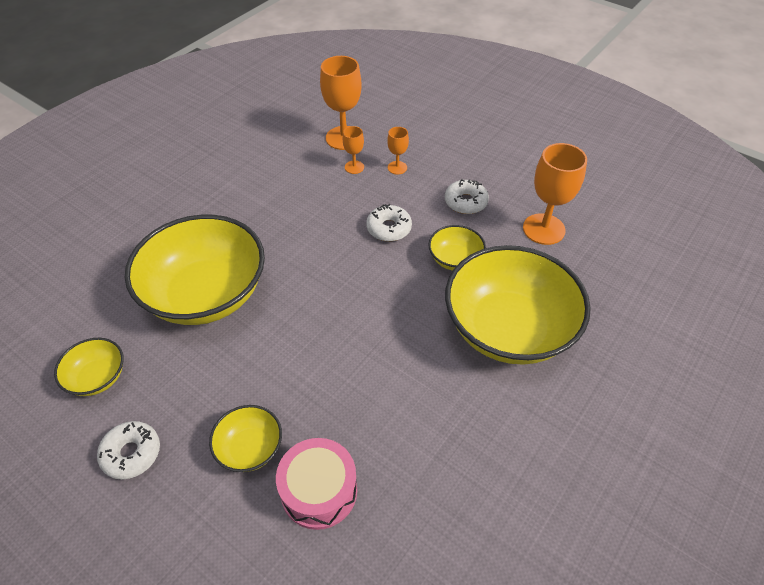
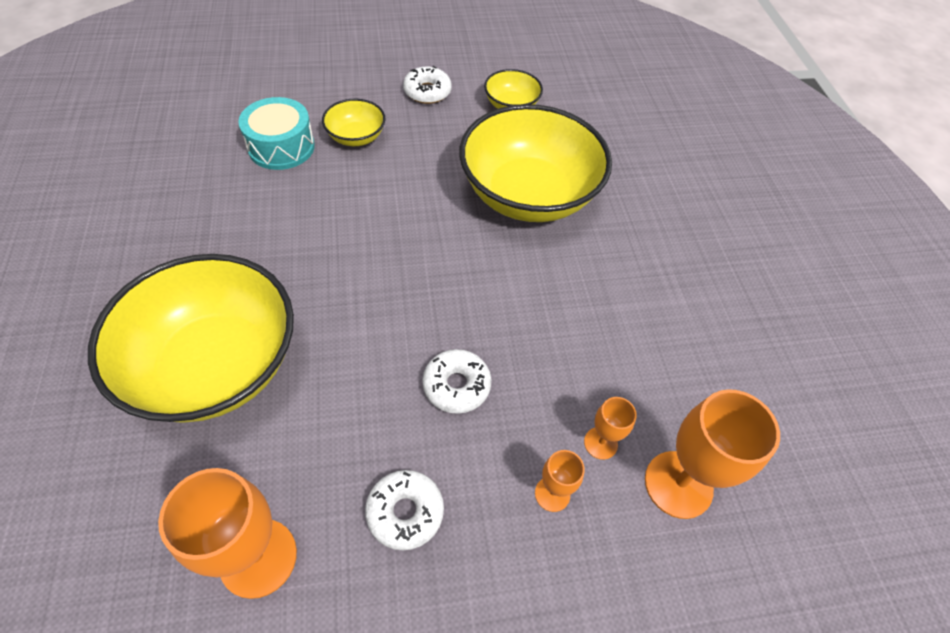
camera: 130 degrees right, 5 degrees up
pink drum [276,438,357,530] -> turquoise drum [238,97,315,170]
yellow bowl [428,225,486,271] -> none

